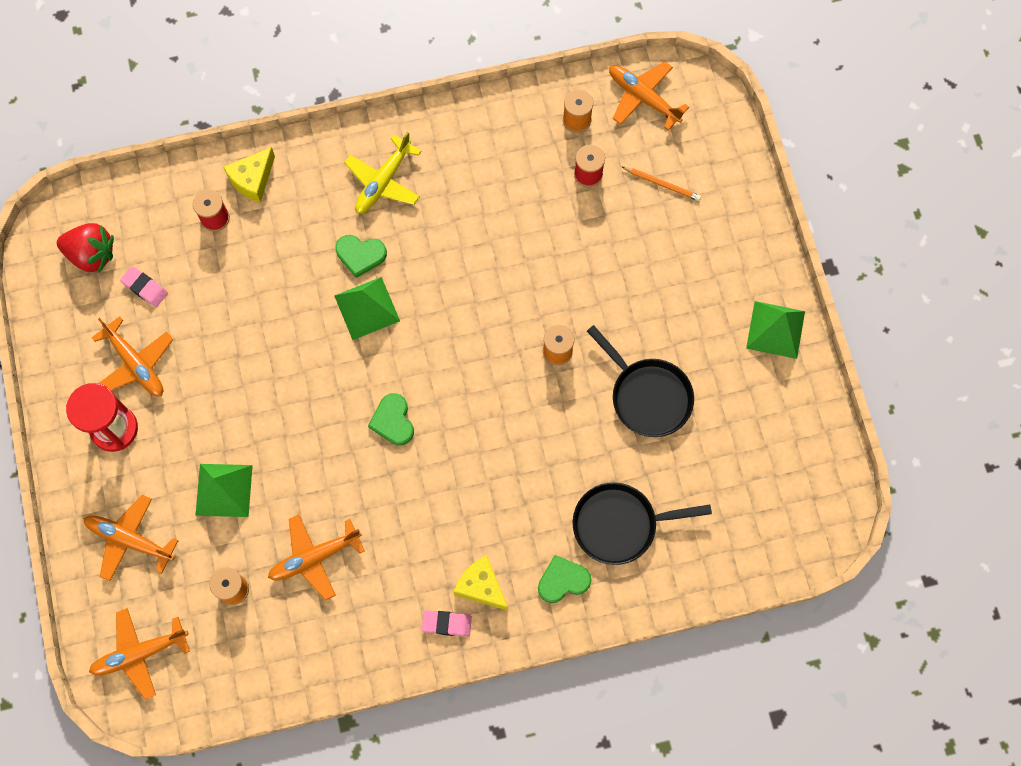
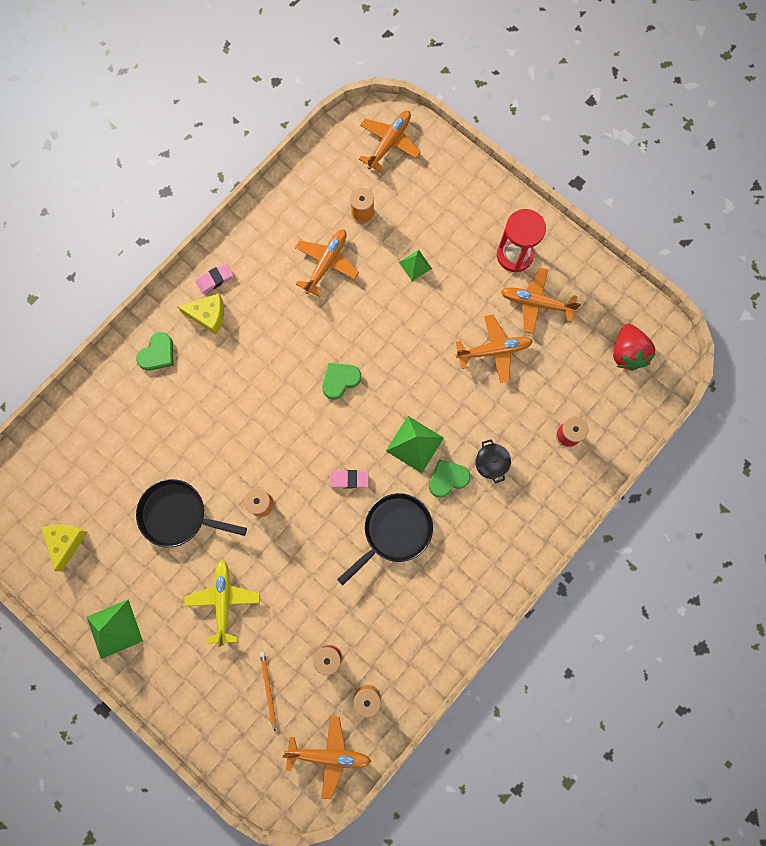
camera: 145 degrees right, 5 degrees up
red strawberry [57,223,114,273] -> red strawberry turned 75 degrees counterclockwise [613,324,656,371]
orange plane [84,495,178,581] -> orange plane moved to [456,314,533,383]
pink eraser [120,266,168,307] -> pink eraser moved to [331,470,369,489]
green pyramid [195,464,253,517] -> green pyramid [399,250,432,281], size x0.60
yellow cheese [223,147,275,203] -> yellow cheese moved to [41,524,87,571]
yellow plane [344,132,422,214] -> yellow plane moved to [185,560,260,647]
green heart [368,393,414,445] -> green heart turned 75 degrees counterclockwise [322,363,361,400]
black pan [573,482,712,565] -> black pan moved to [337,493,433,586]
orange pencil [622,167,701,201] -> orange pencil turned 90 degrees clockwise [260,652,276,731]
none -> black pot [476,439,511,483]

